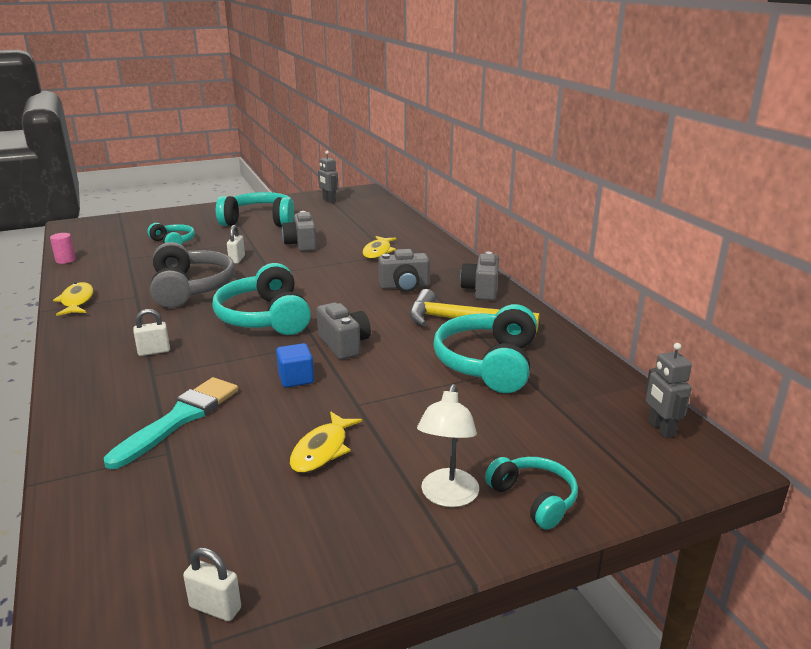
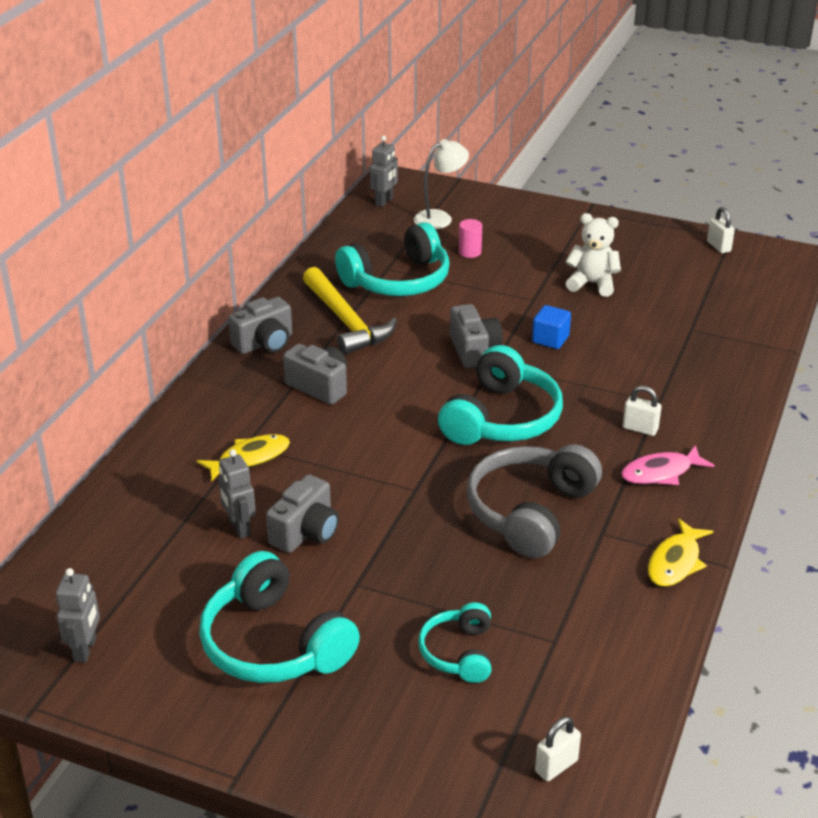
camera: 135 degrees left, 10 degrees up
pink cylinder [50,233,76,264] -> pink cylinder moved to [459,219,482,258]
turquoise brush [104,377,238,469] -> none
white padlock [227,225,245,264] -> white padlock moved to [535,717,581,781]
yellow fish [289,411,362,473] -> white teddy bear [565,213,621,297]
grey camera [316,303,371,360] -> grey camera turned 150 degrees clockwise [450,304,503,368]
white lamp [417,384,479,507] -> white lamp moved to [413,139,469,229]
turquoise headphones [485,457,578,530] -> none
none -> grey robot [218,449,256,539]
none -> pink fish [621,445,715,485]

